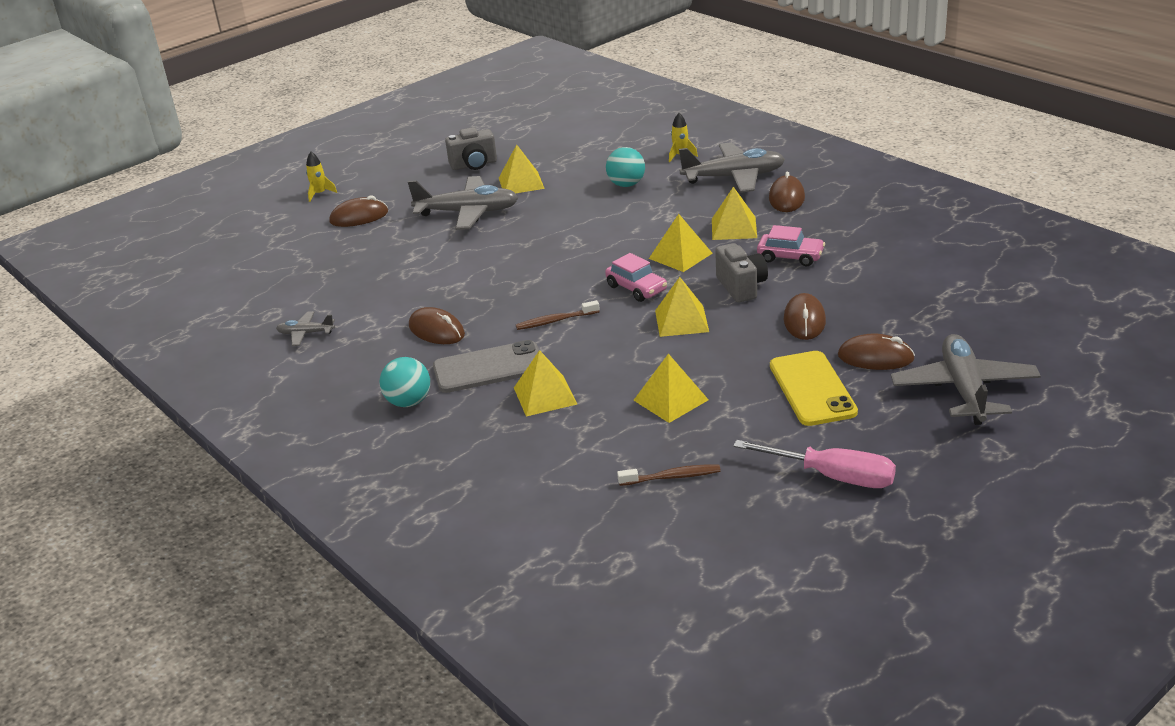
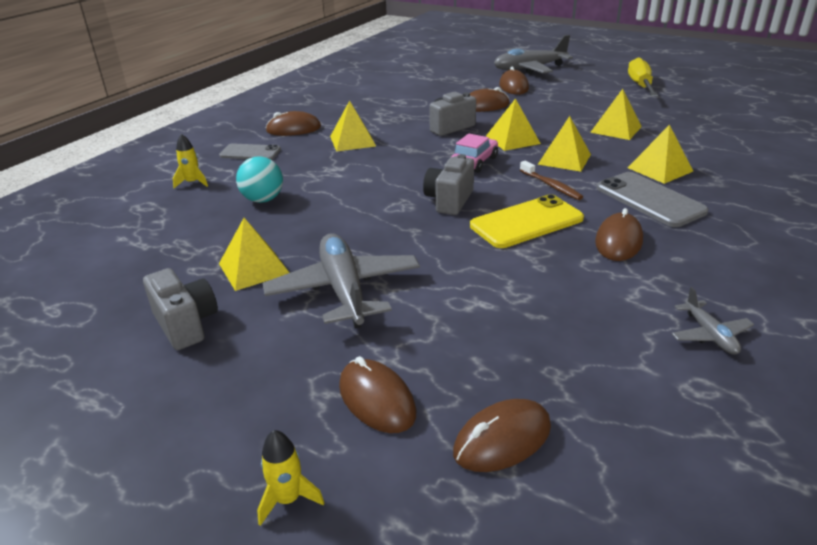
camera: 110 degrees left, 0 degrees up
turquoise ball [380,357,430,407] -> none
brown toothbrush [617,465,721,486] -> none
yellow pyramid [649,214,712,272] -> yellow pyramid moved to [538,116,591,172]
grey plane [679,142,785,193] -> grey phone [219,143,281,160]
pink screwdriver [733,440,896,488] -> yellow screwdriver [628,57,658,96]
pink car [757,225,825,266] -> none
yellow phone [770,351,858,426] -> yellow phone moved to [470,194,584,248]
none -> grey camera [423,154,474,215]
none -> brown mouse [453,399,551,472]

